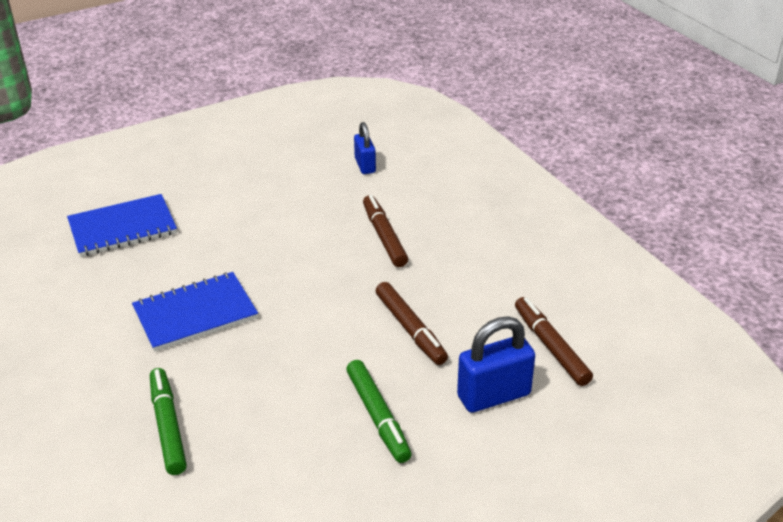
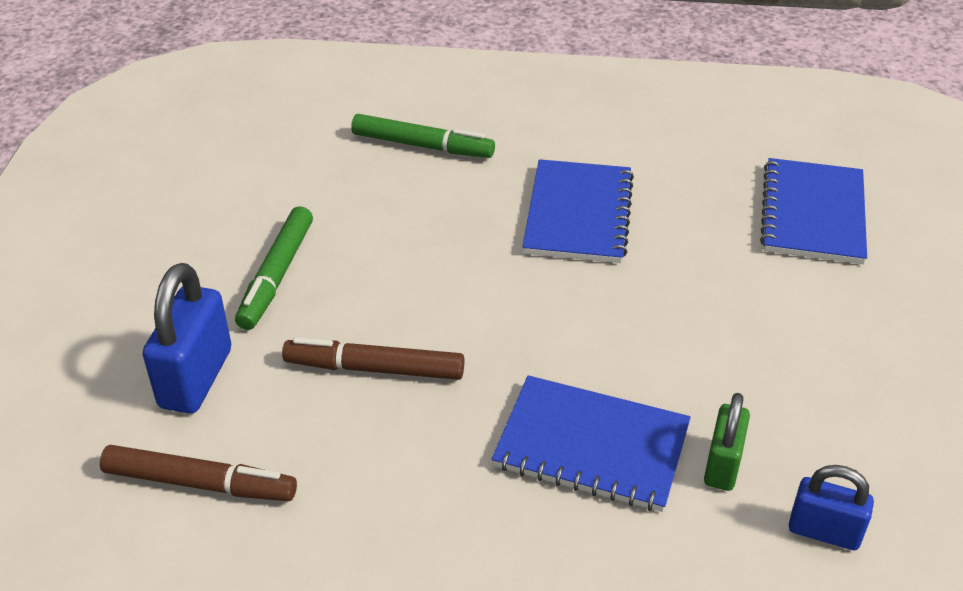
camera: 125 degrees right, 5 degrees up
green marker [346,360,412,463] -> green marker turned 90 degrees counterclockwise [235,206,313,330]
brown marker [363,195,408,267] -> blue notebook [492,375,691,512]
none -> green padlock [704,393,750,491]

